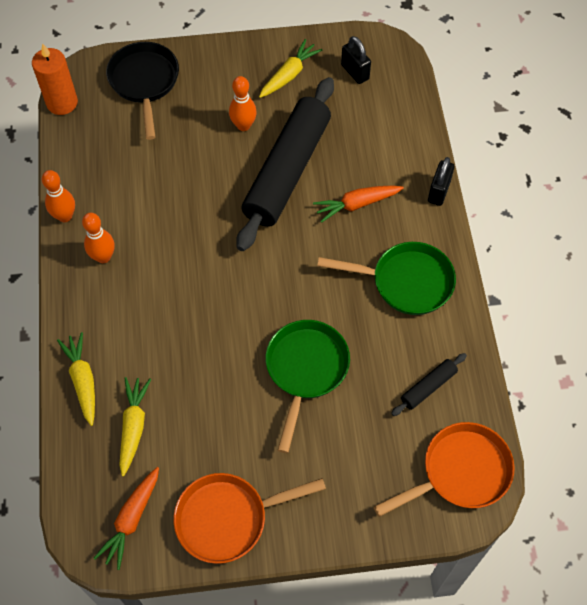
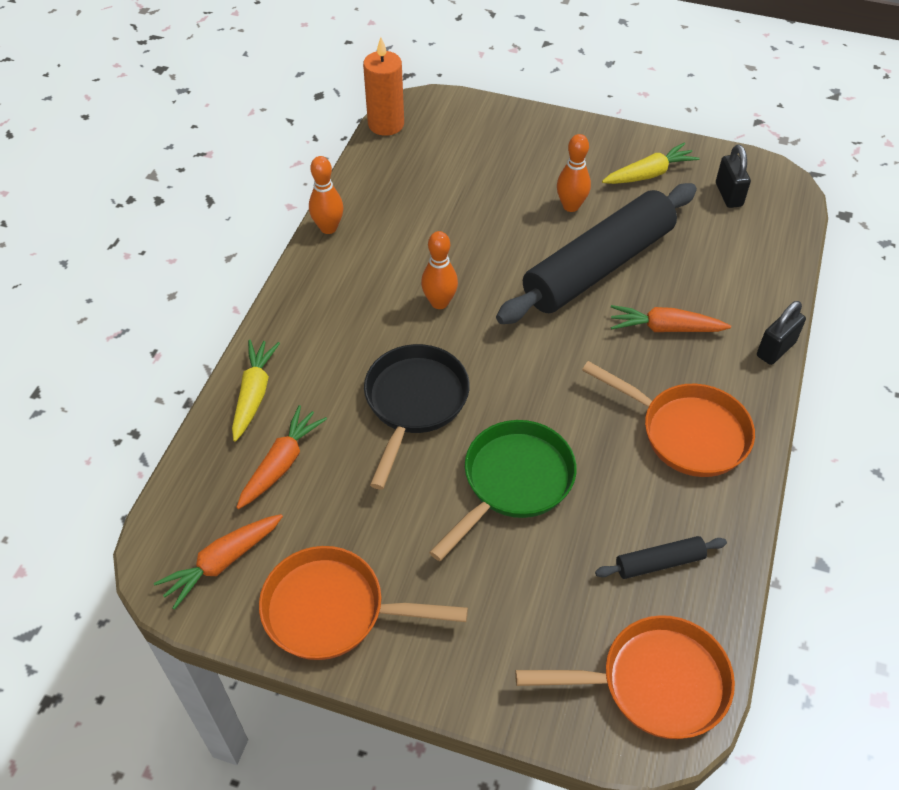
camera: 25 degrees right, 10 degrees down
orange bowling pin [82,213,115,263] -> orange bowling pin moved to [421,231,458,309]
black pan [106,42,179,140] -> black pan moved to [364,344,470,489]
yellow carrot [119,377,151,477] -> orange carrot [236,405,327,509]
green pan [317,242,456,315] -> orange pan [582,361,755,477]

